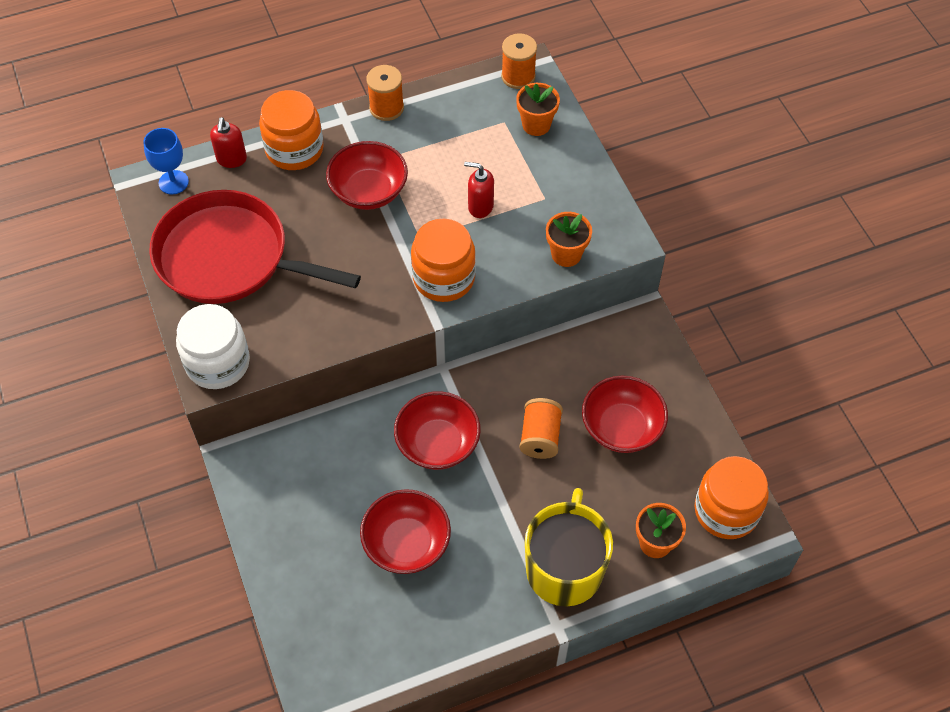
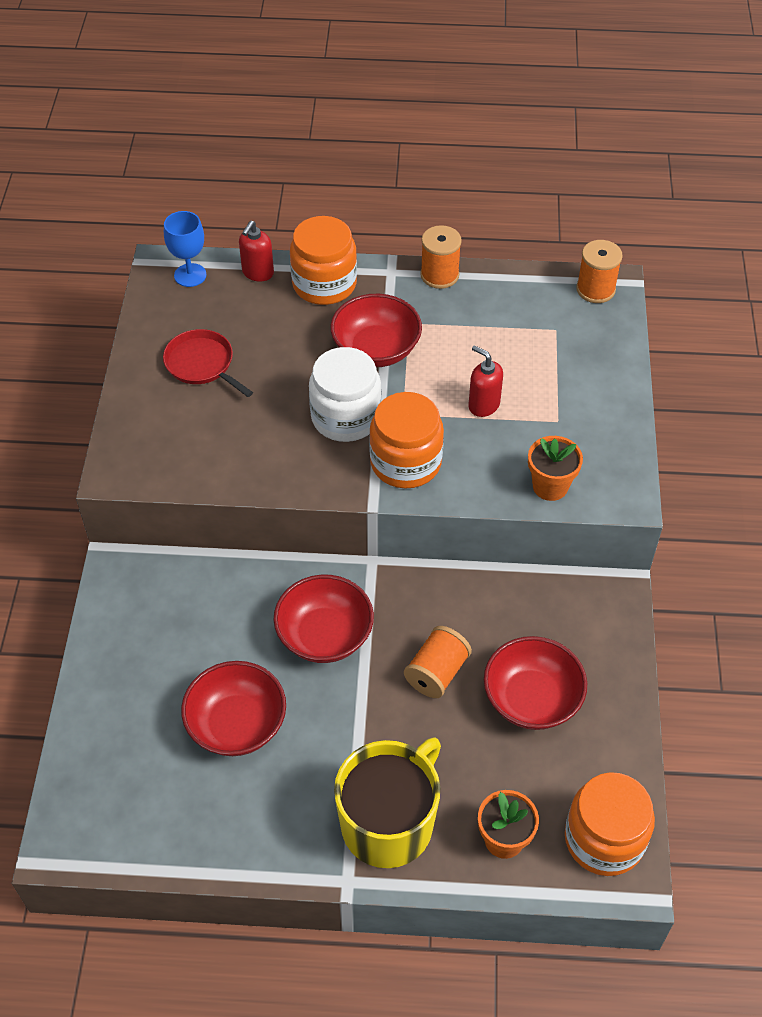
camera: 25 degrees right, 5 degrees down
red pan [149,190,361,304] -> red pan [163,329,253,397], size x0.47
white jar [176,304,250,389] -> white jar moved to [309,347,381,442]
orange flower pot [516,83,560,136] -> none

